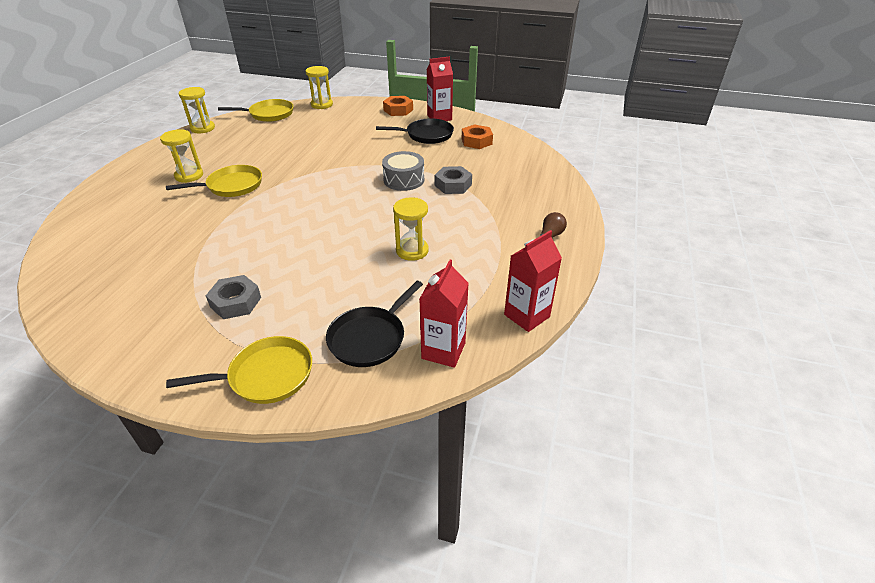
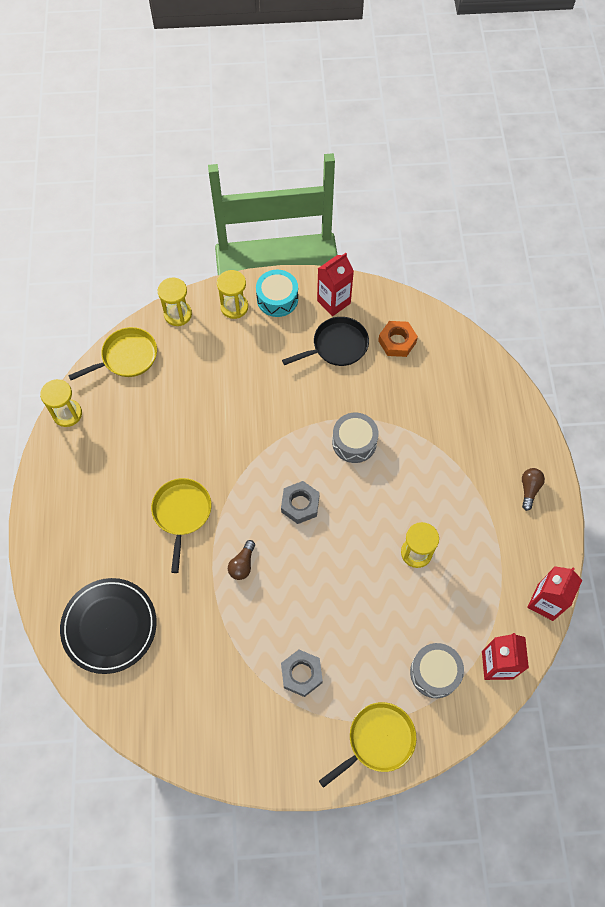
camera: 20 degrees left, 25 degrees up
yellow hourglass [160,129,203,183] -> yellow hourglass moved to [217,270,248,319]
yellow pan [166,165,262,197] -> yellow pan turned 45 degrees counterclockwise [151,478,211,573]
black pan [326,281,423,367] -> grey drum [410,643,464,698]
orange nut [383,96,413,116] -> turquoise drum [256,270,298,317]
grey nut [435,166,472,194] -> grey nut moved to [281,481,320,524]
none -> black plate [60,578,157,674]
none -> brown light bulb [228,540,255,580]

